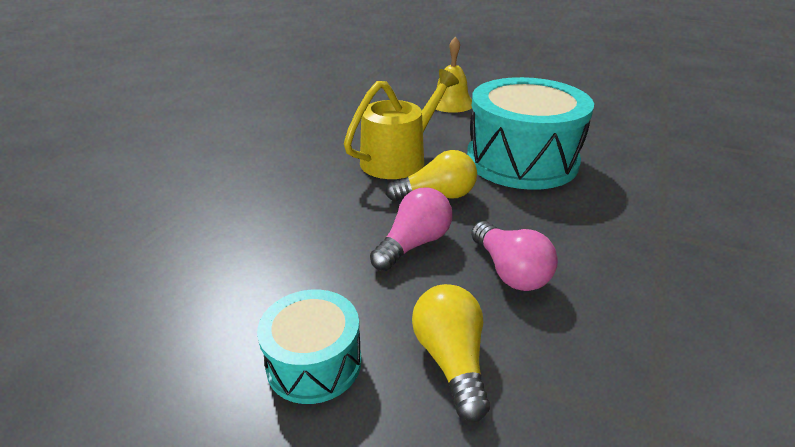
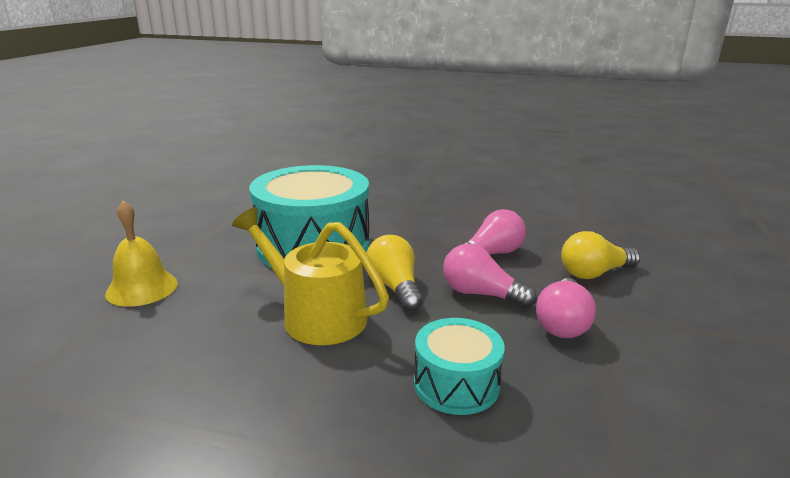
camera: 100 degrees left, 10 degrees down
turquoise drum [257,290,362,404] -> turquoise drum moved to [414,318,505,415]
none -> pink light bulb [536,278,596,338]

